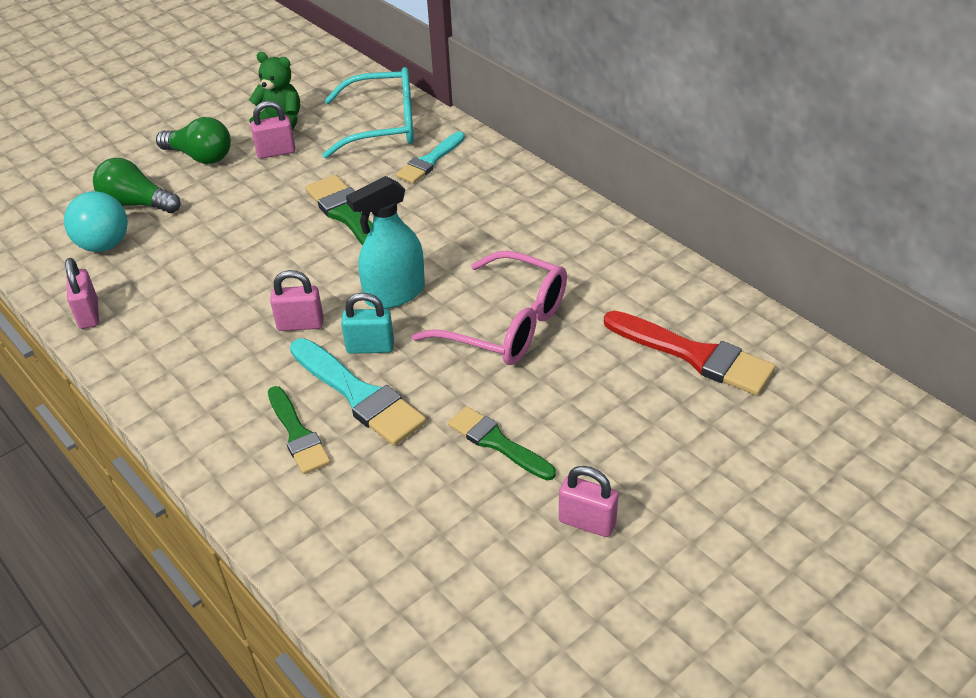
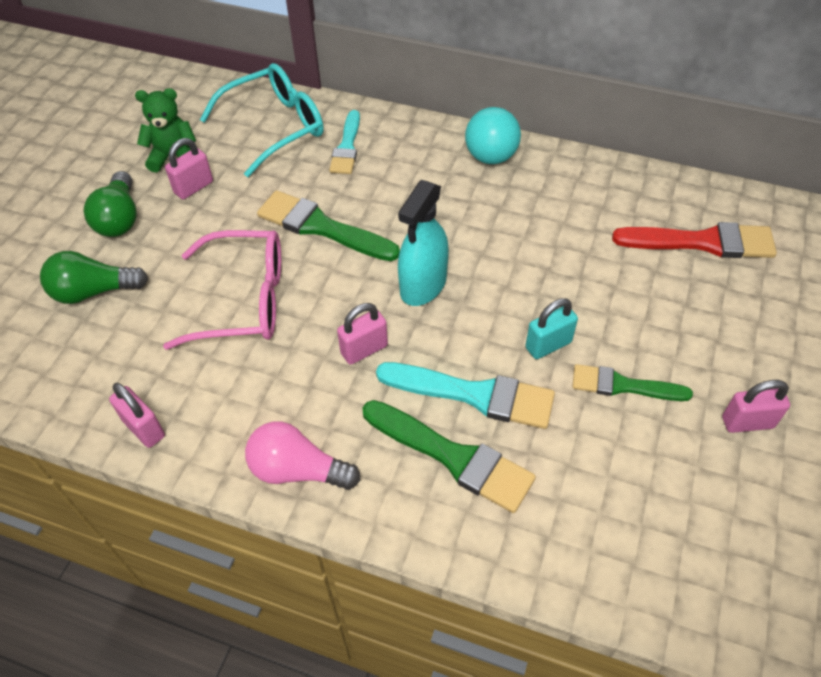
camera: 30 degrees left, 10 degrees up
turquoise ball [64,191,128,252] -> turquoise ball moved to [465,107,521,164]
green light bulb [156,117,231,164] -> green light bulb turned 90 degrees clockwise [84,171,137,237]
green brush [268,386,331,474] -> green brush [363,400,536,513], size x1.52
turquoise padlock [341,292,394,354] -> turquoise padlock moved to [525,298,578,359]
pink glasses [412,251,567,365] -> pink glasses moved to [163,230,281,350]
none -> pink light bulb [245,421,361,490]

